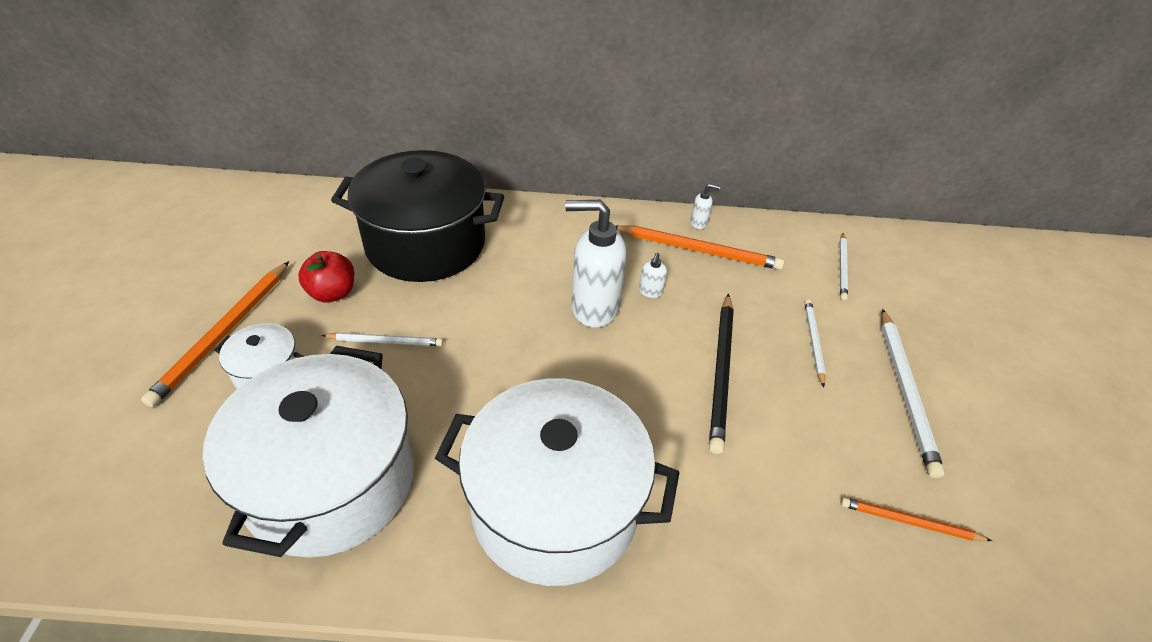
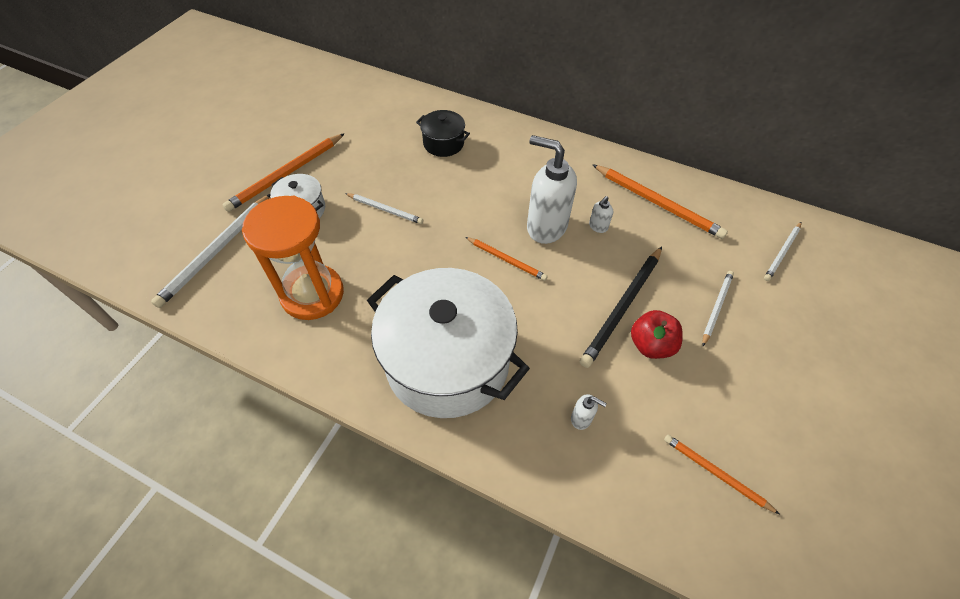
camera: 25 degrees right, 10 degrees up
white pot [203,346,414,557] -> orange hourglass [242,196,344,320]
red apple [298,251,354,303] -> red apple moved to [631,310,683,359]
black pot [331,150,504,282] -> black pot [416,110,470,157], size x0.44
white soap dispenser [690,184,721,229] -> white soap dispenser moved to [571,394,607,430]
white pencil [881,309,945,478] -> white pencil moved to [151,194,270,308]
none -> orange pencil [465,237,548,281]

